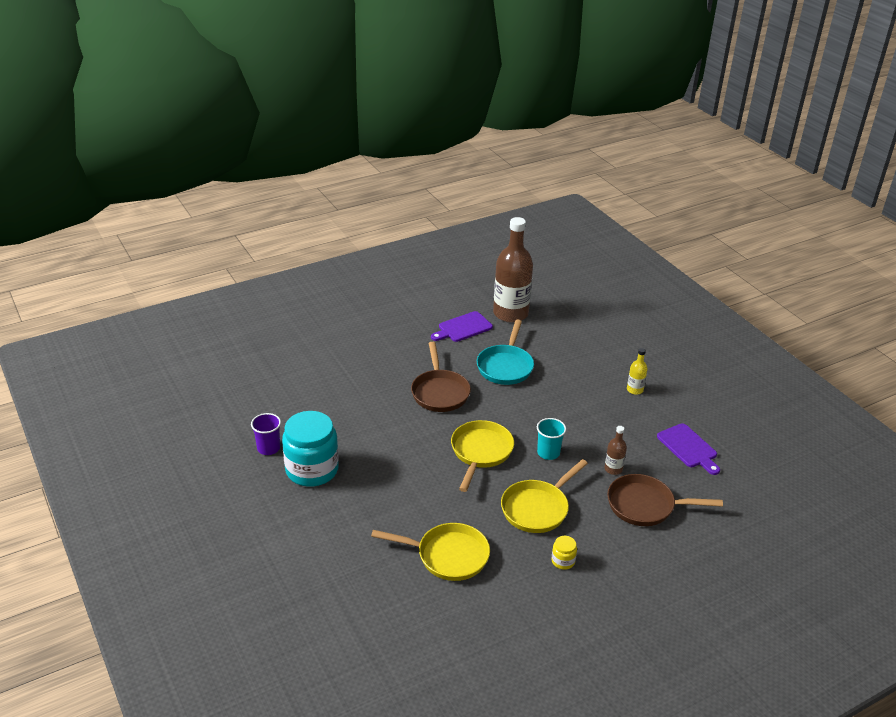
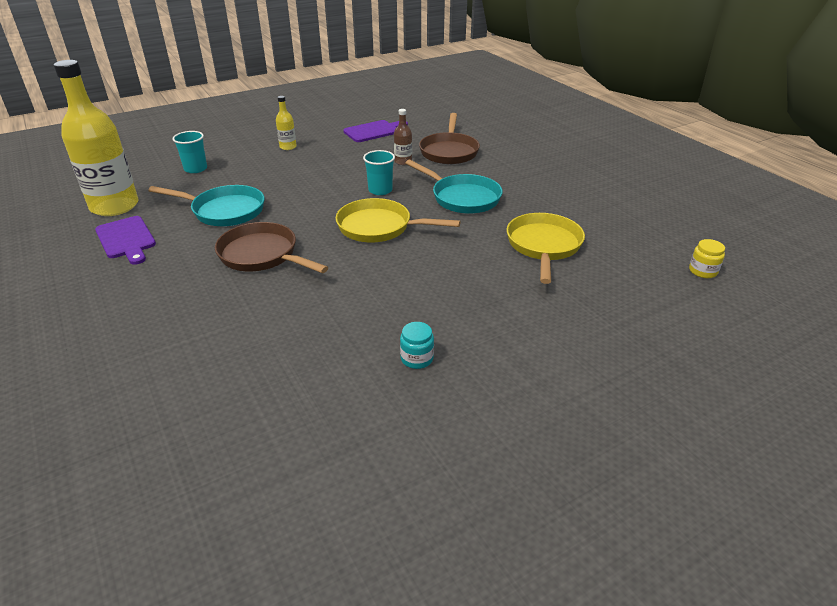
camera: 90 degrees left, 0 degrees up
purple cup [251,413,281,455] -> none
turquoise jar [282,411,339,487] -> turquoise jar [400,322,434,369], size x0.41
brown pan [411,342,471,412] -> brown pan turned 135 degrees counterclockwise [215,222,328,273]
brown bottle [493,217,533,323] -> yellow bottle [54,60,138,216]
yellow pan [501,459,588,533] -> turquoise pan [405,160,503,214]
yellow jar [551,536,577,570] -> yellow jar moved to [689,239,725,278]
none -> turquoise cup [172,131,207,173]

